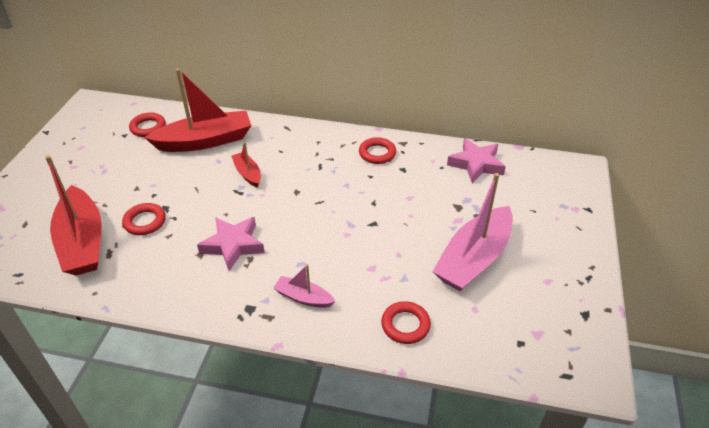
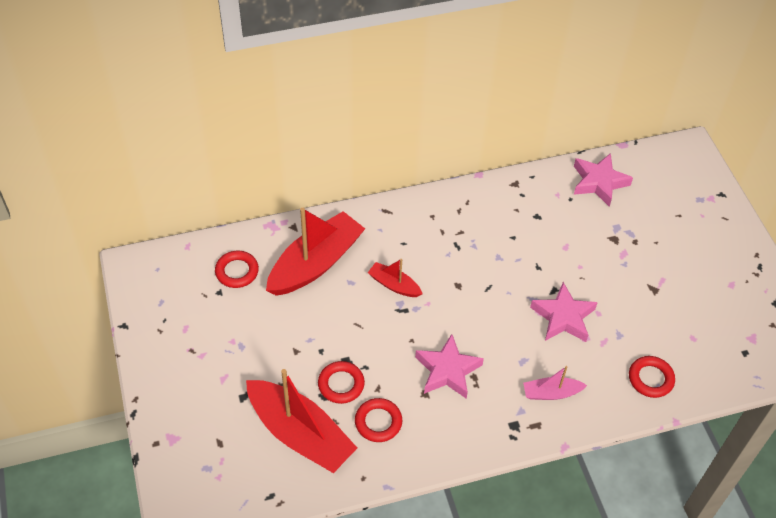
camera: 30 degrees left, 10 degrees up
red ring [359,137,396,164] -> red ring moved to [355,398,402,442]
pink boat [432,173,513,291] -> none
none -> pink star [530,282,598,342]

